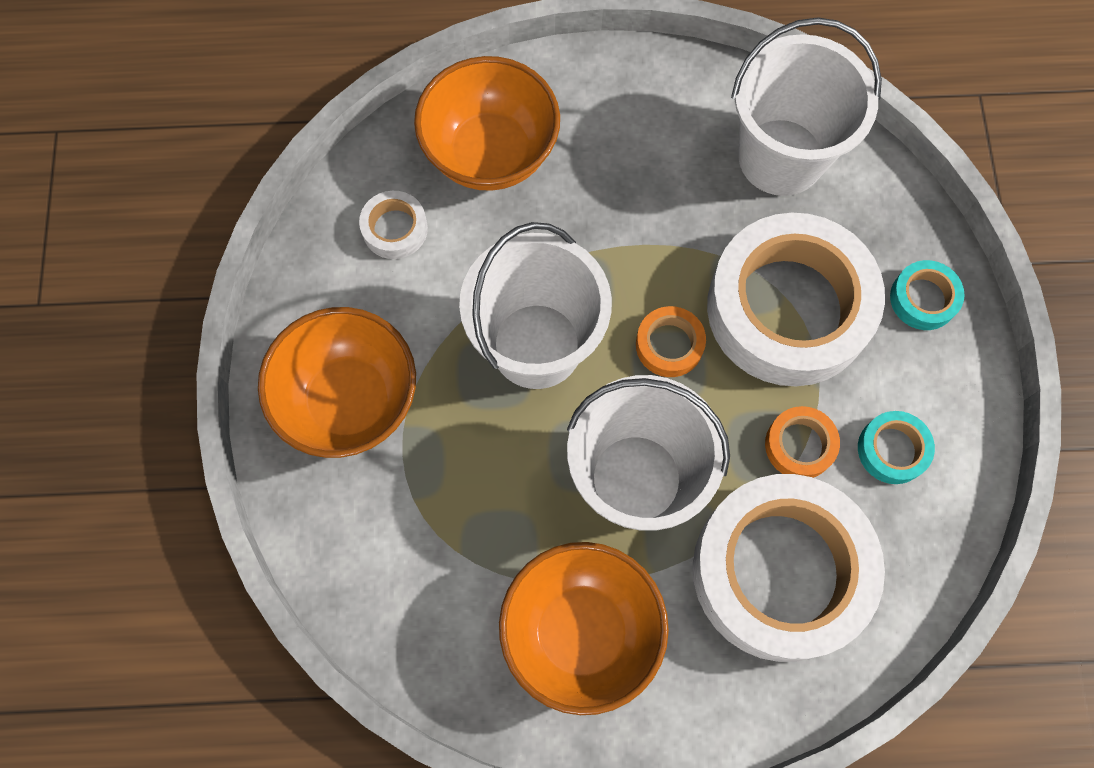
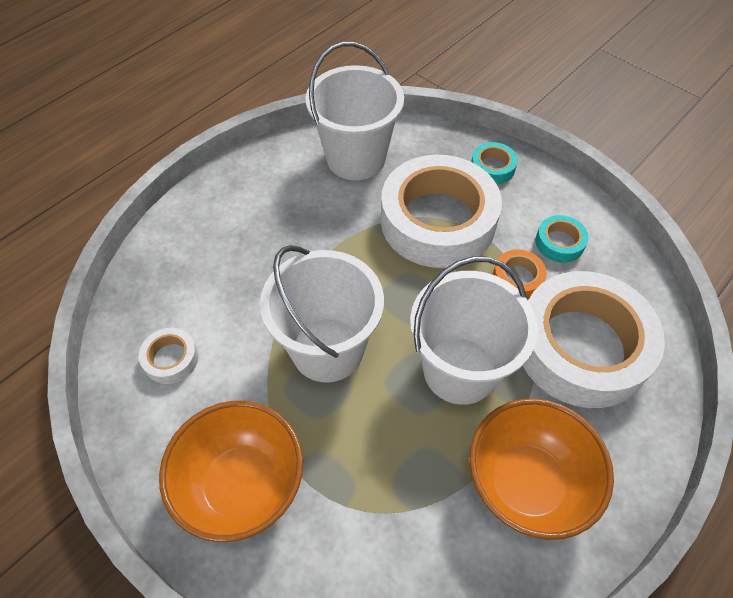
camera: 45 degrees left, 15 degrees down
orange bowl [414,56,560,191] -> none
orange tape [636,306,706,377] -> none

